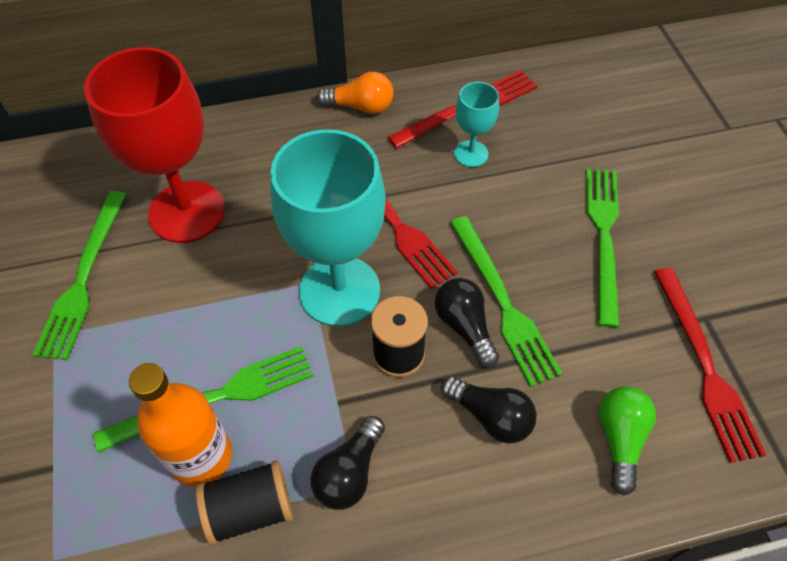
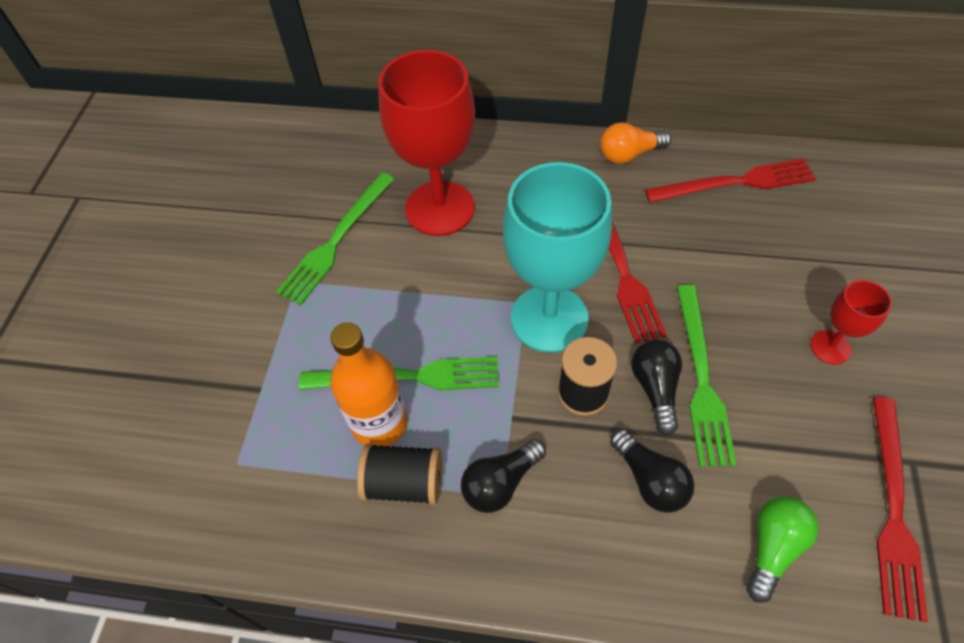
camera: 25 degrees right, 0 degrees up
orange light bulb [317,72,393,114] -> orange light bulb turned 135 degrees clockwise [600,122,671,164]
turquoise goblet [454,82,499,167] -> none
green fork [586,169,619,327] -> red goblet [810,280,892,365]

